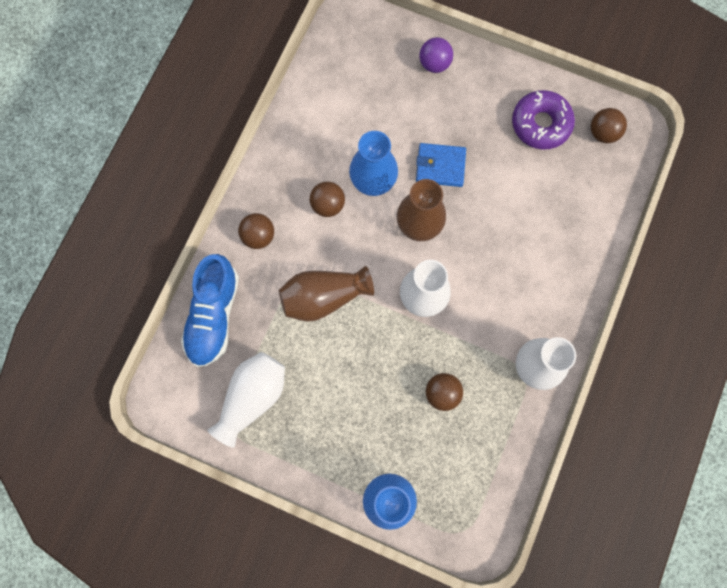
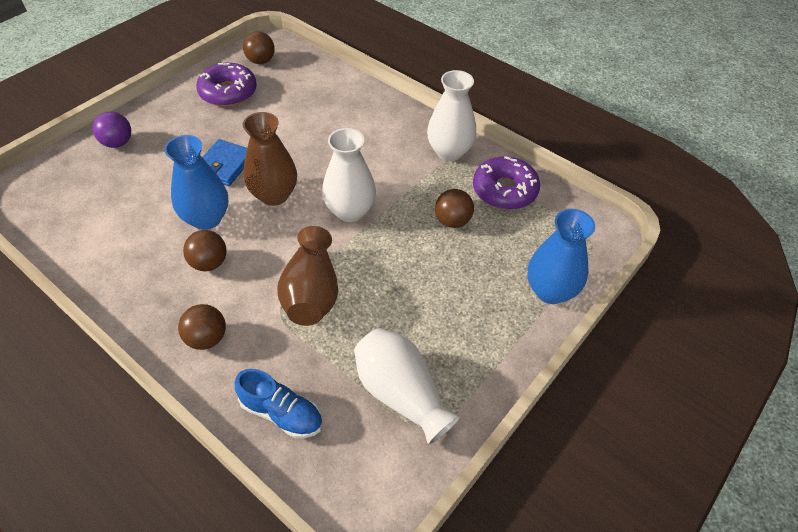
camera: 75 degrees left, 25 degrees down
blue shoe [181,254,239,367] -> blue shoe [234,369,323,438], size x0.66
none -> purple donut [473,156,540,210]

